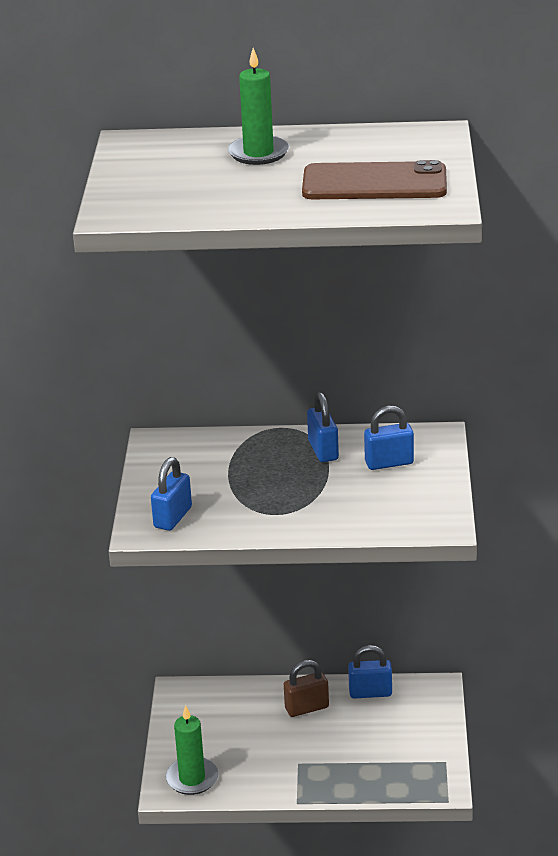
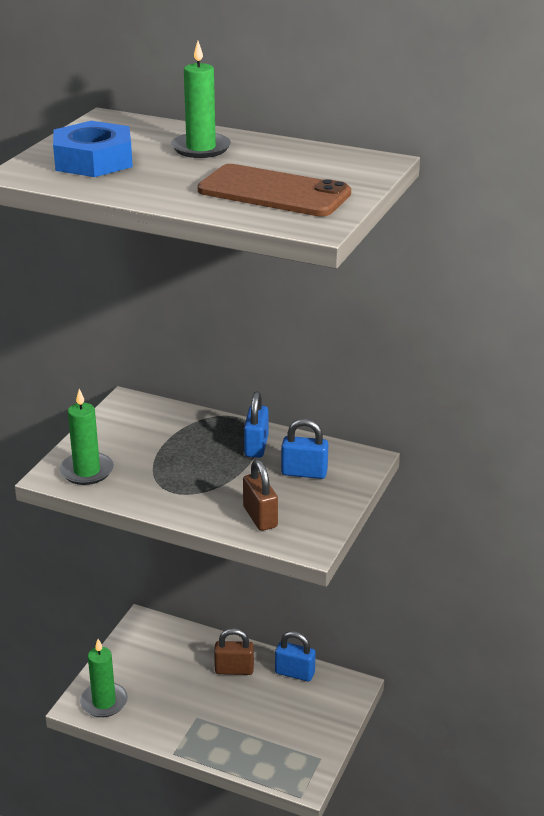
camera: 20 degrees right, 0 degrees up
blue padlock [151,457,192,531] -> green candle [60,389,114,485]
none -> blue nut [53,121,133,177]
none -> brown padlock [243,459,278,531]

